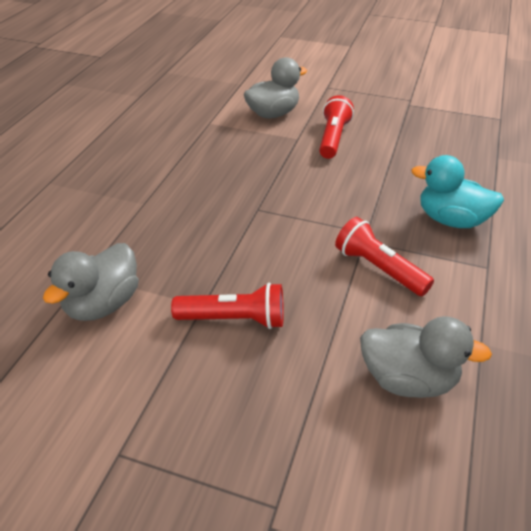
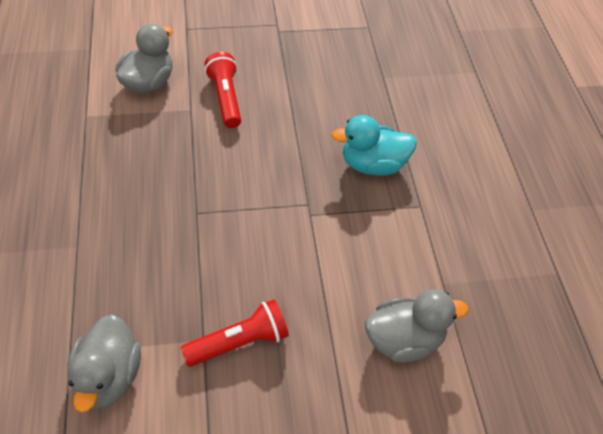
camera: 30 degrees left, 10 degrees up
red flashlight [335,217,434,296] -> none

